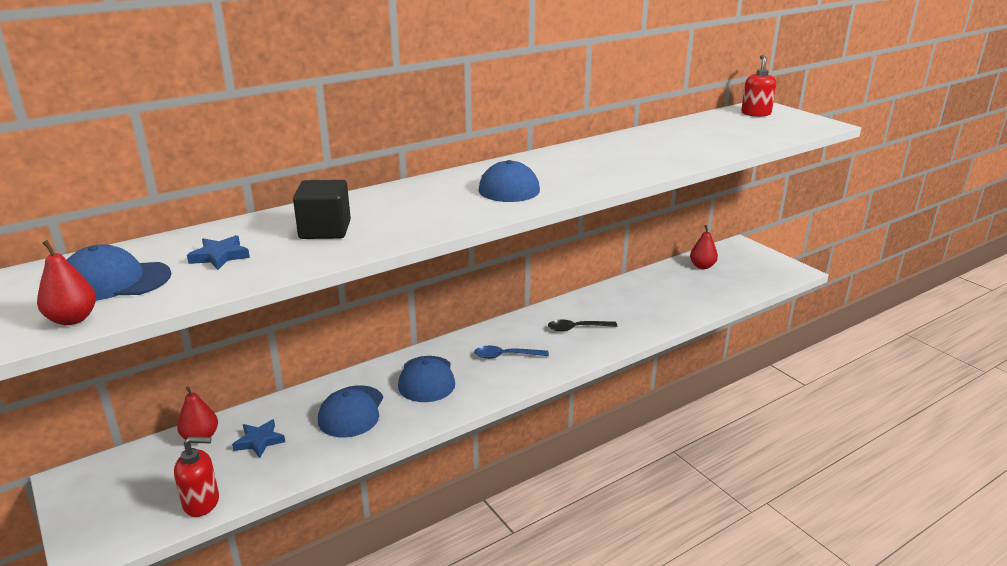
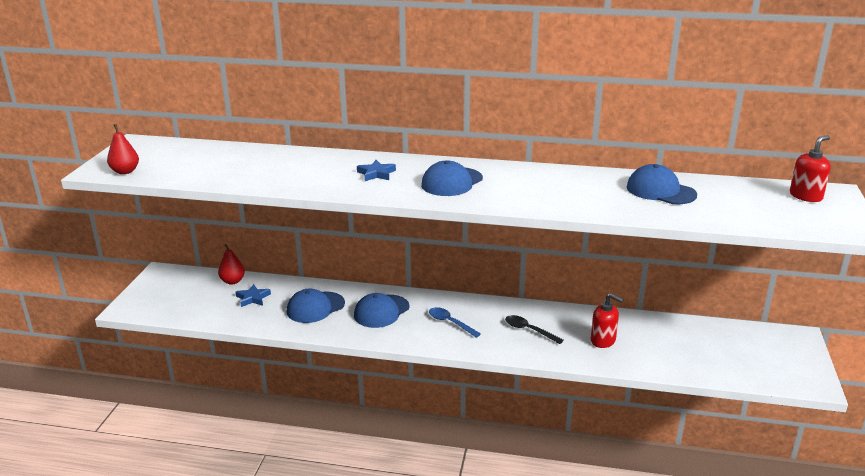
camera: 45 degrees right, 0 degrees up
blue cap [67,244,171,301] -> blue cap moved to [627,164,697,204]
red soap dispenser [174,436,219,517] -> red soap dispenser moved to [591,293,624,348]
blue star [187,235,250,270] -> blue star moved to [357,160,396,181]
black cube [293,180,351,239] -> none
red pear [690,225,718,269] -> none

